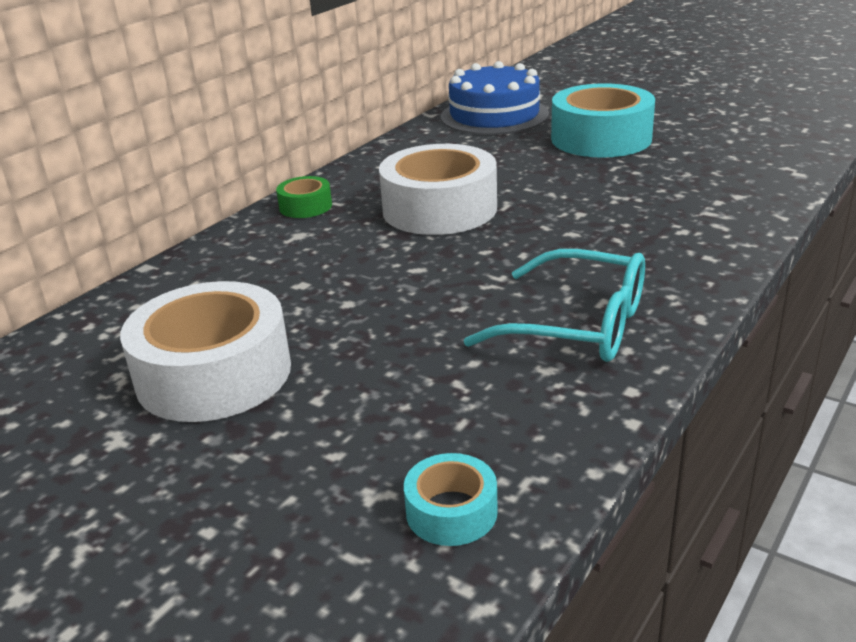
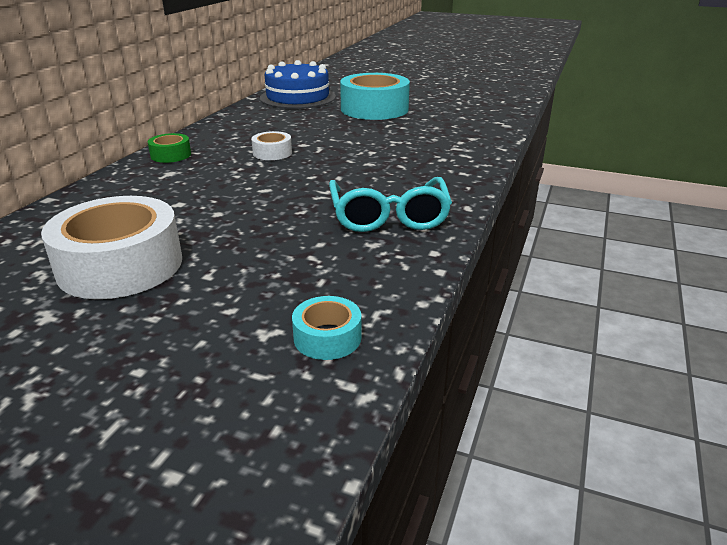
camera: 15 degrees left, 0 degrees up
white tape [379,144,497,235] -> white tape [251,131,292,160], size x0.47
turquoise glasses [464,249,645,362] -> turquoise glasses turned 75 degrees clockwise [329,177,452,232]

